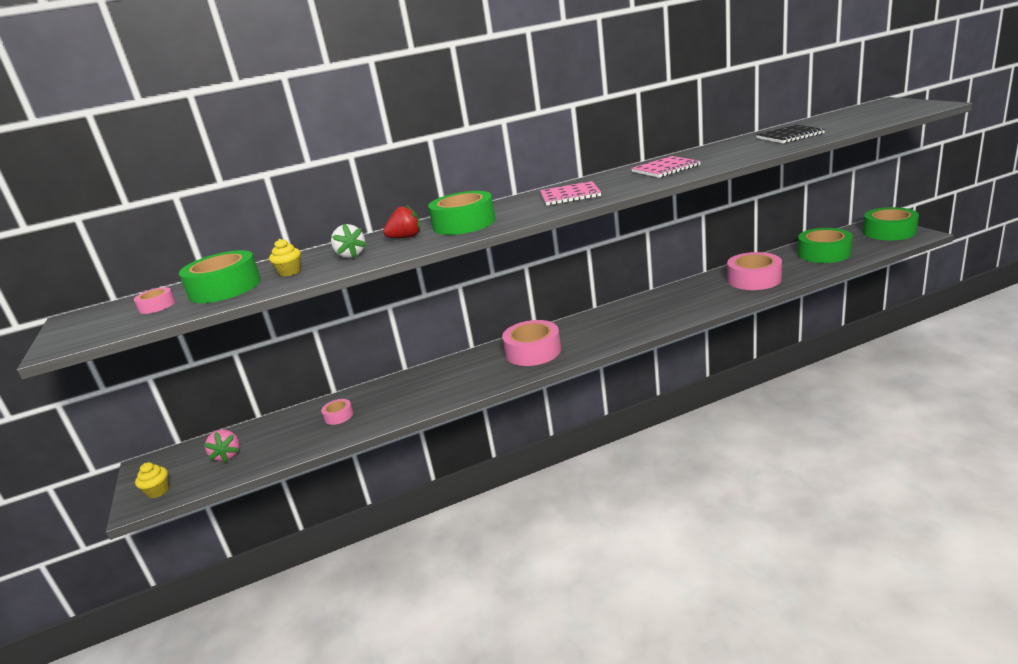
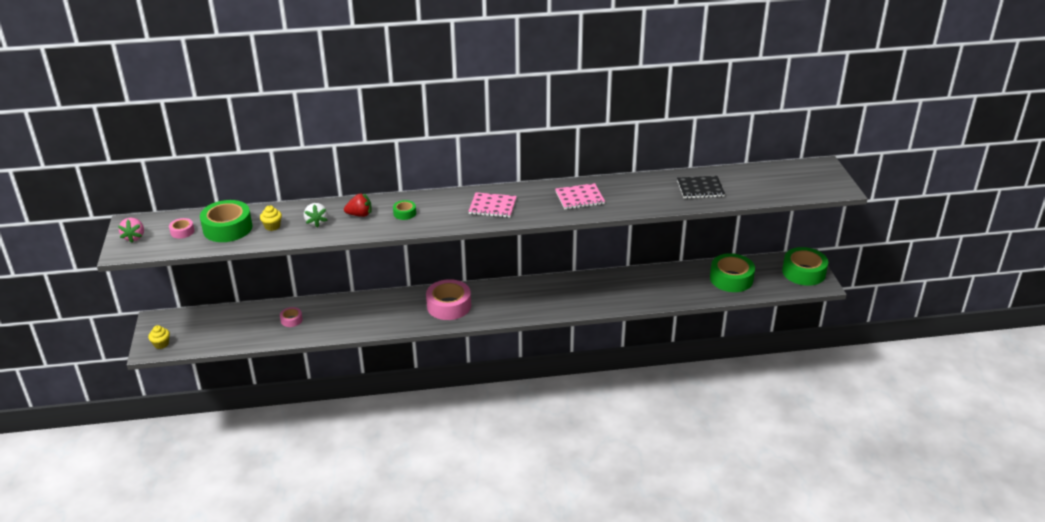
camera: 10 degrees right, 10 degrees up
pink strawberry [204,429,240,463] -> pink strawberry moved to [118,218,144,243]
green tape [428,191,496,235] -> green tape [393,200,416,220], size x0.48
pink tape [727,252,782,290] -> none

